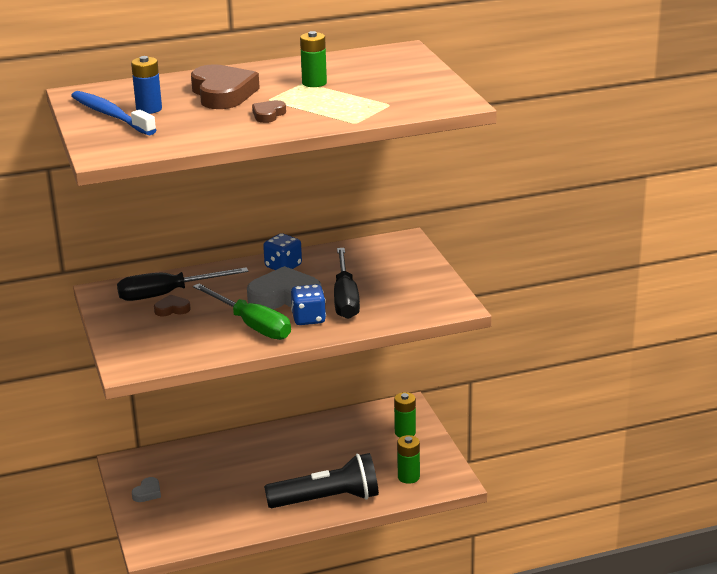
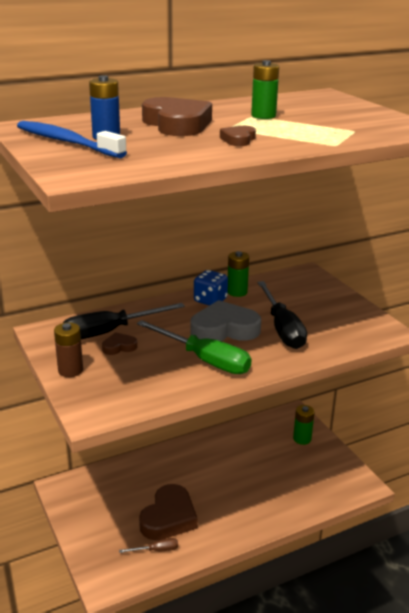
camera: 10 degrees left, 0 degrees up
grey heart [132,477,161,502] -> none
black flashlight [264,453,379,508] -> none
blue dice [291,284,326,325] -> none
green battery [397,435,420,484] -> green battery moved to [228,251,249,297]
none -> brown battery [54,322,83,377]
none -> brown screwdriver [119,538,178,553]
none -> brown heart [139,484,198,540]

